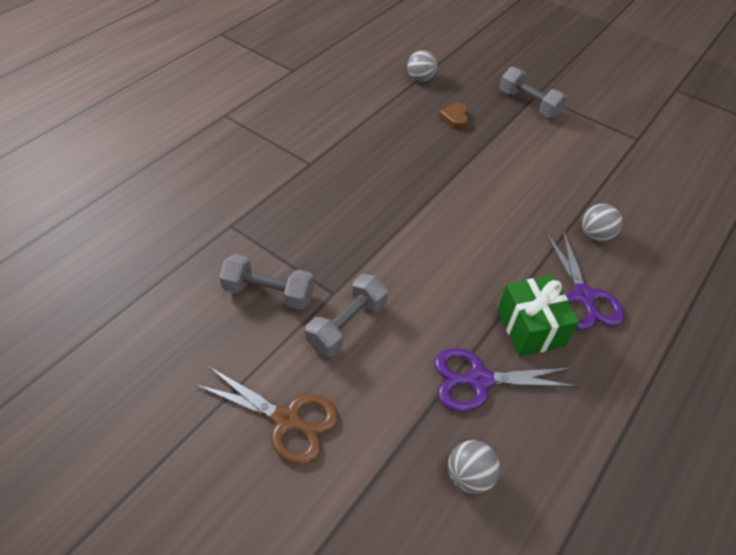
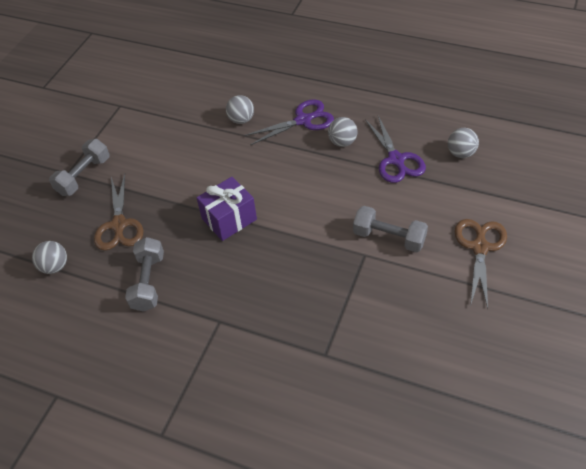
camera: 100 degrees left, 0 degrees up
grey dumbbell [219,254,314,310] -> grey dumbbell moved to [125,237,164,312]
brown heart [439,103,468,130] -> brown scissors [94,174,144,251]
green gift [497,275,579,357] -> grey ball [328,117,358,147]
none -> purple gift [197,177,257,241]

